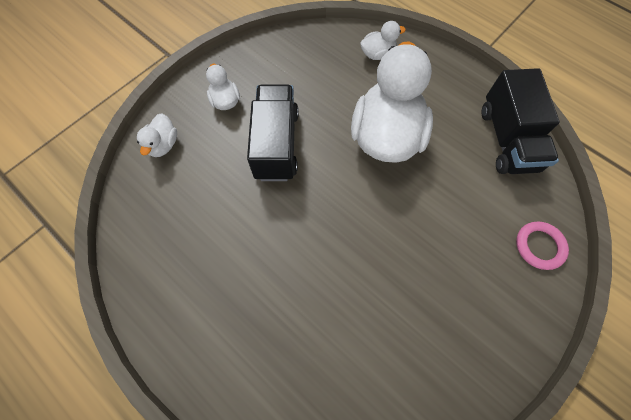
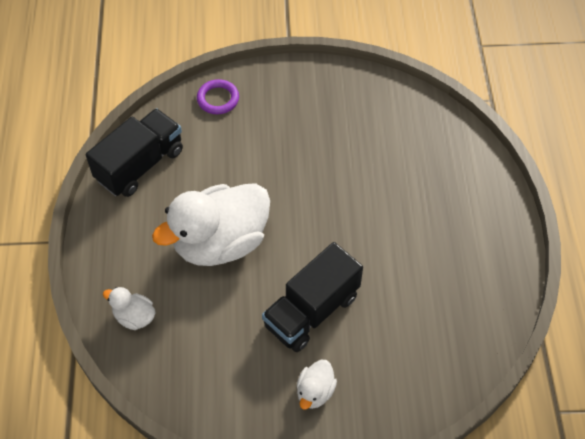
camera: 135 degrees left, 10 degrees down
white duck [137,113,177,157] -> none
pink ring [516,221,569,270] -> purple ring [197,79,239,114]

